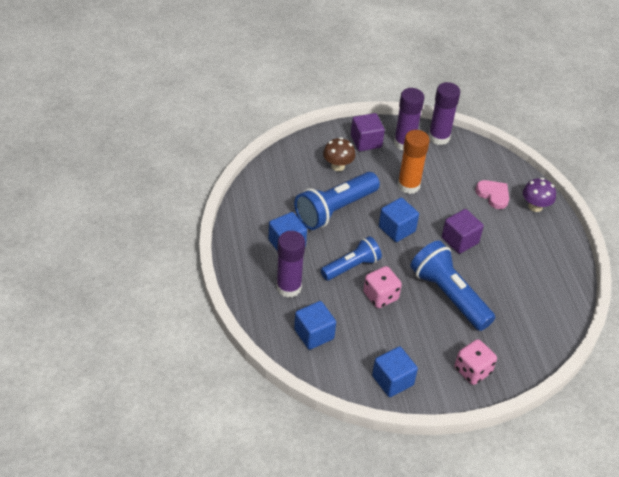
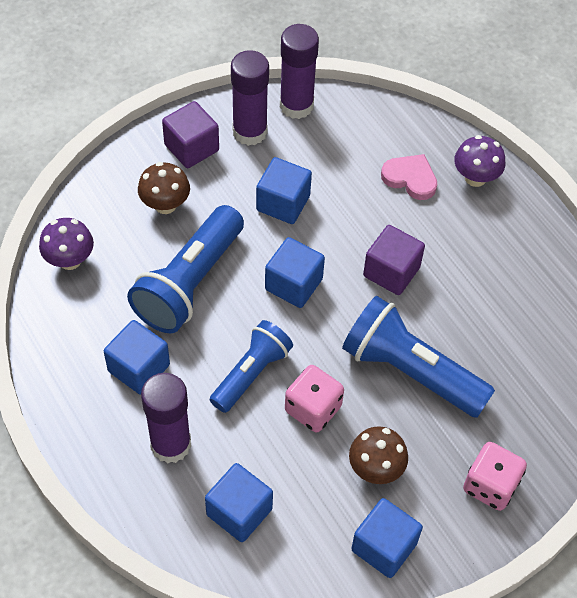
camera: 20 degrees left, 10 degrees up
orange glue stick [398,130,430,194] -> blue cube [256,157,312,224]
none -> purple mushroom [39,218,94,270]
none -> brown mushroom [349,426,408,484]

